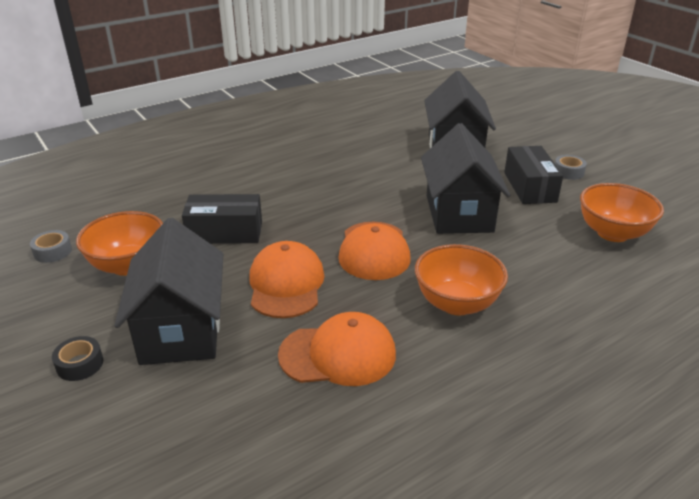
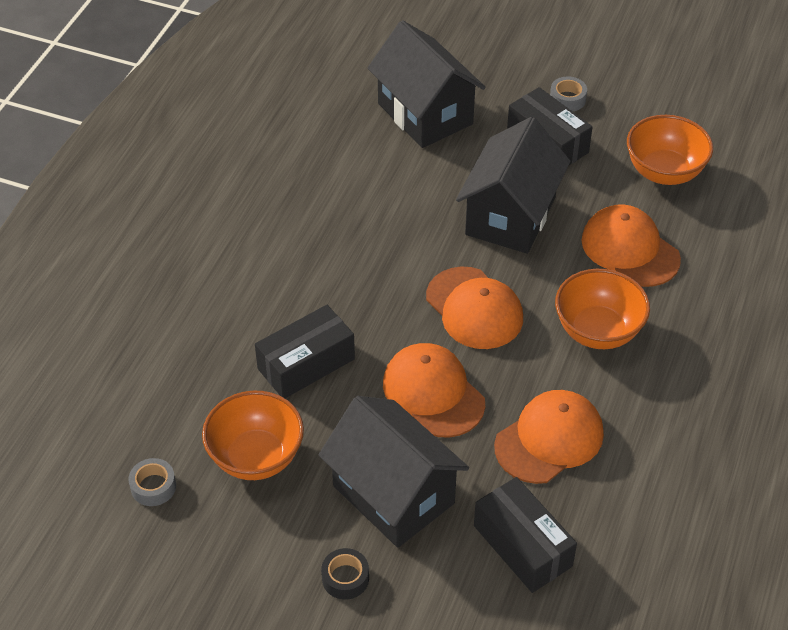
camera: 35 degrees left, 15 degrees up
black house [421,123,510,234] -> black house turned 60 degrees clockwise [456,117,570,254]
none -> black box [474,477,577,593]
none -> orange cap [581,204,681,287]

